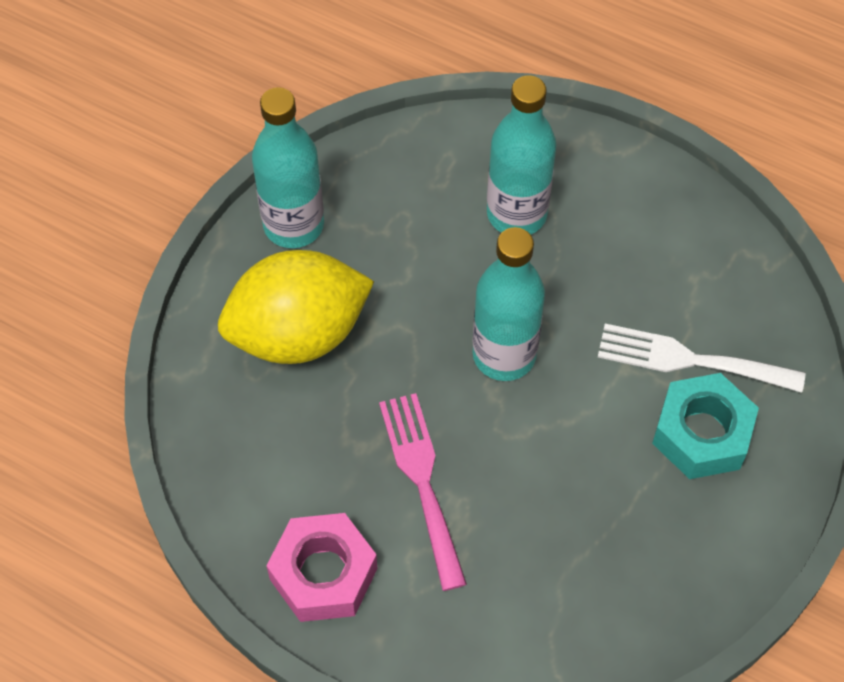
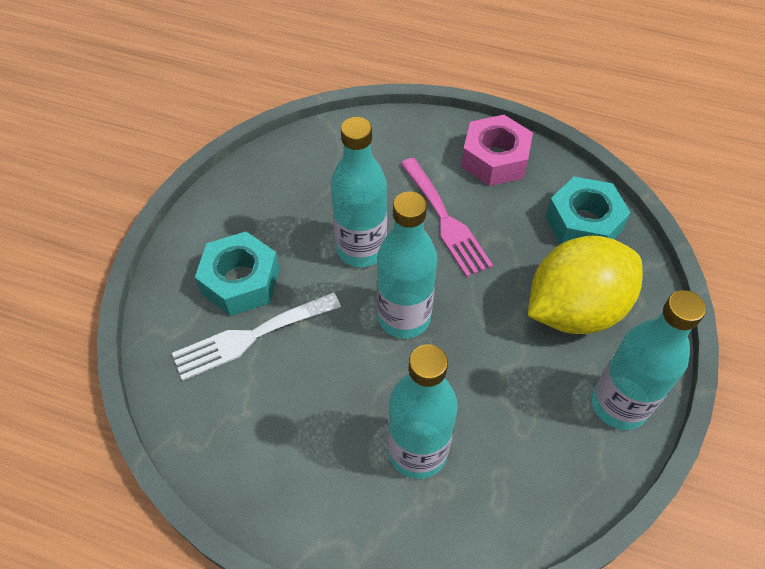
camera: 170 degrees right, 5 degrees down
white fork [598,324,805,393] -> white fork turned 150 degrees clockwise [172,293,341,381]
none -> turquoise bottle [331,117,387,267]
none -> turquoise nut [545,177,631,244]

